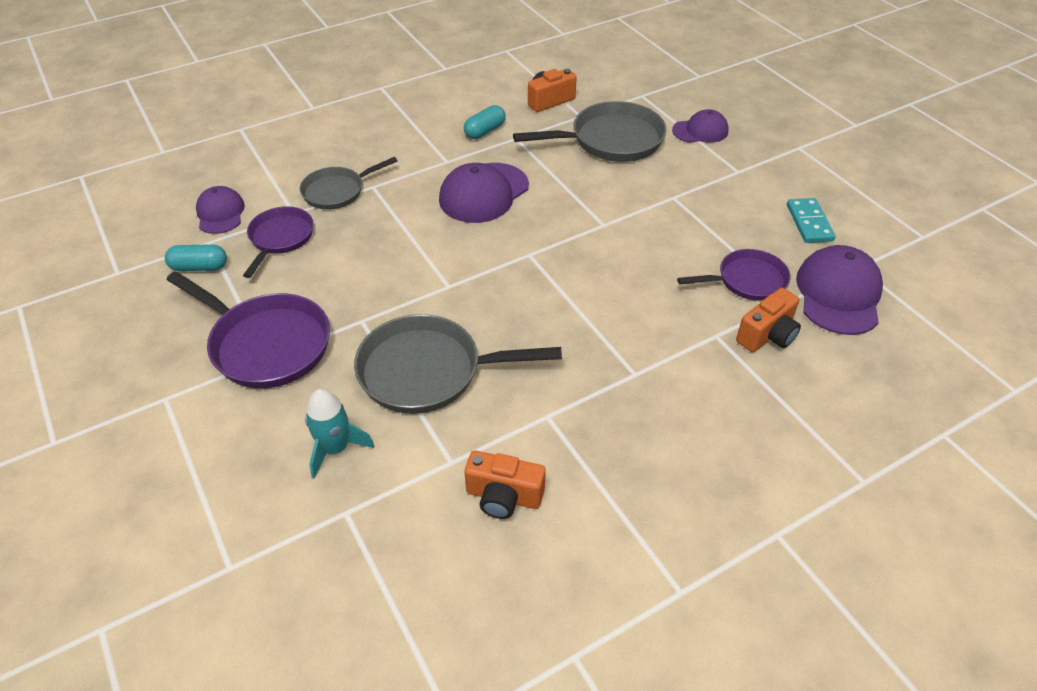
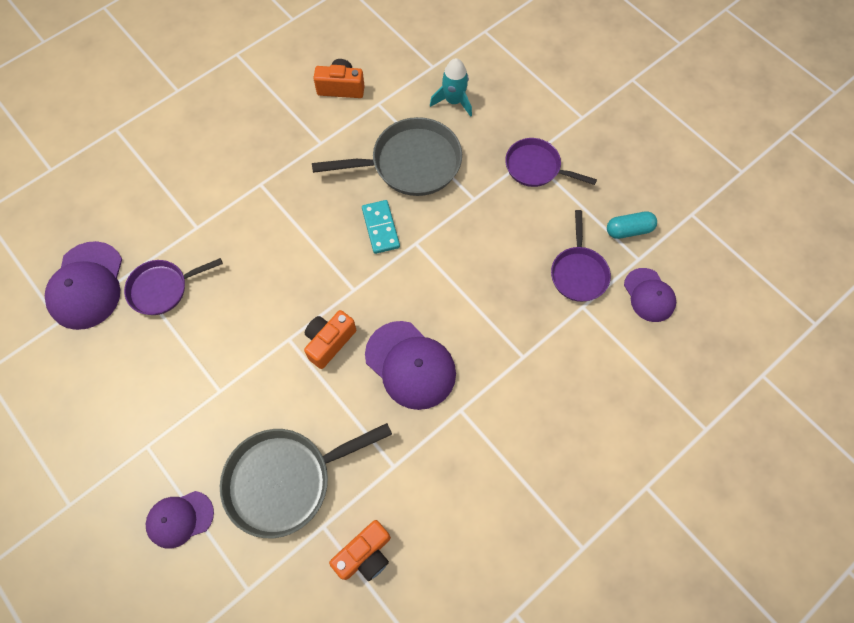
camera: 170 degrees right, 20 degrees up
purple pan [167,271,330,388] -> purple pan [505,138,597,187], size x0.62
grey pan [300,157,398,210] -> none
purple cap [439,163,529,223] -> purple cap turned 105 degrees clockwise [365,321,456,410]
turquoise capsule [464,105,506,139] -> none
orange camera [736,288,801,352] -> orange camera moved to [304,310,356,369]
turquoise domino [787,198,836,243] -> turquoise domino moved to [362,200,400,254]

